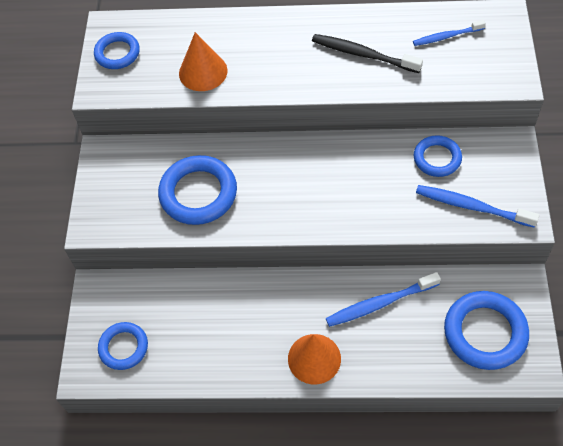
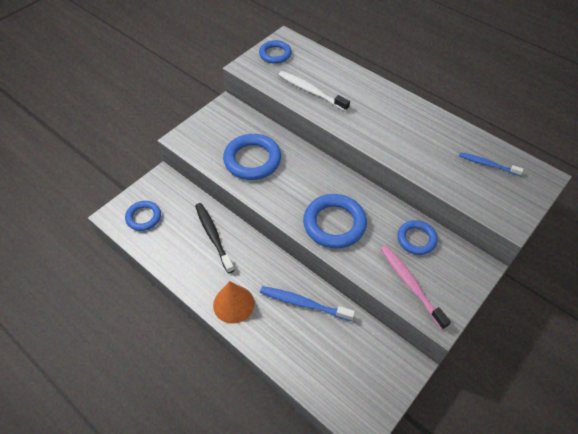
camera: 35 degrees right, 5 degrees down
orange cone [179,32,228,91] -> white toothbrush [279,71,350,111]
black toothbrush [312,34,423,73] -> black toothbrush moved to [195,203,234,273]
blue toothbrush [416,185,539,228] -> pink toothbrush [381,245,451,329]
blue ring [444,291,529,370] -> blue ring moved to [303,194,367,248]

